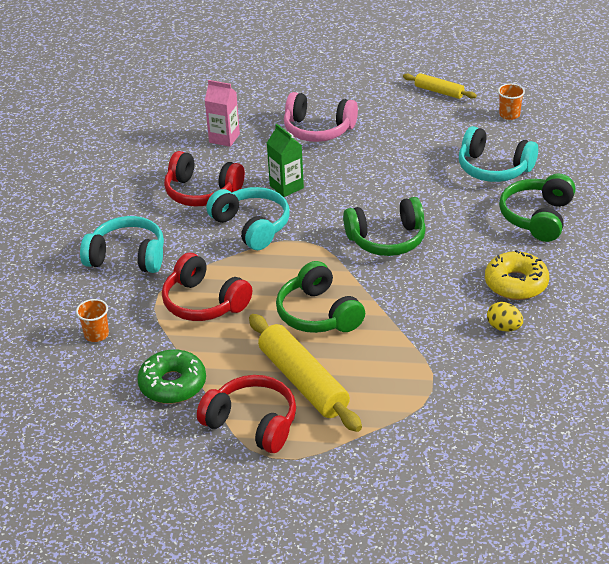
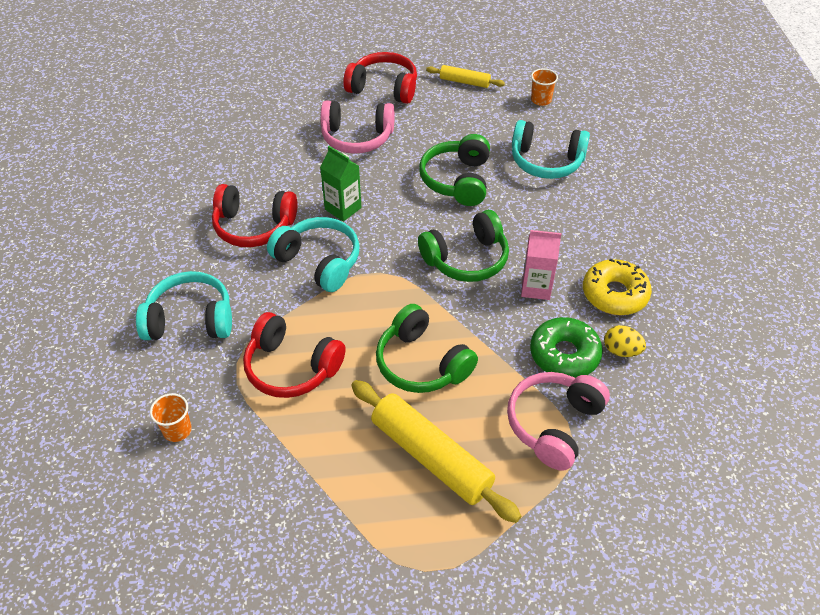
camera: 15 degrees left, 10 degrees up
green donut [137,349,206,404] -> green donut moved to [530,317,603,378]
red headphones [197,375,296,453] -> red headphones moved to [343,52,417,104]
pink carton [205,80,240,147] -> pink carton moved to [521,230,561,300]
green headphones [499,174,576,242] -> green headphones moved to [419,134,490,206]
none -> pink headphones [507,372,610,471]

